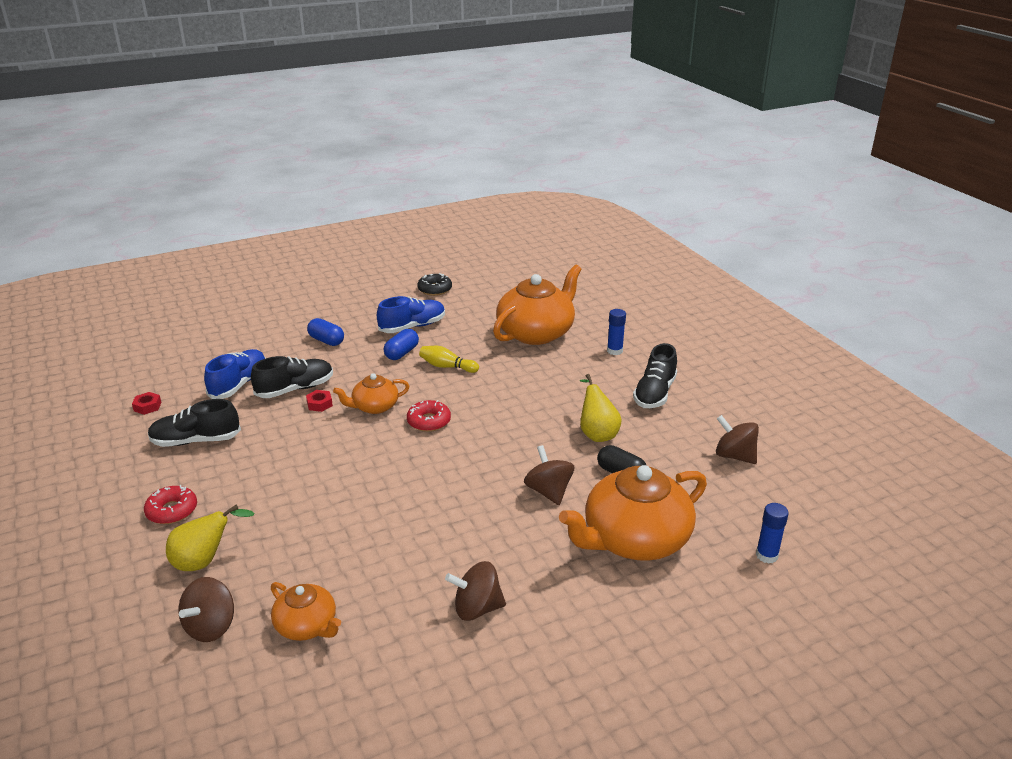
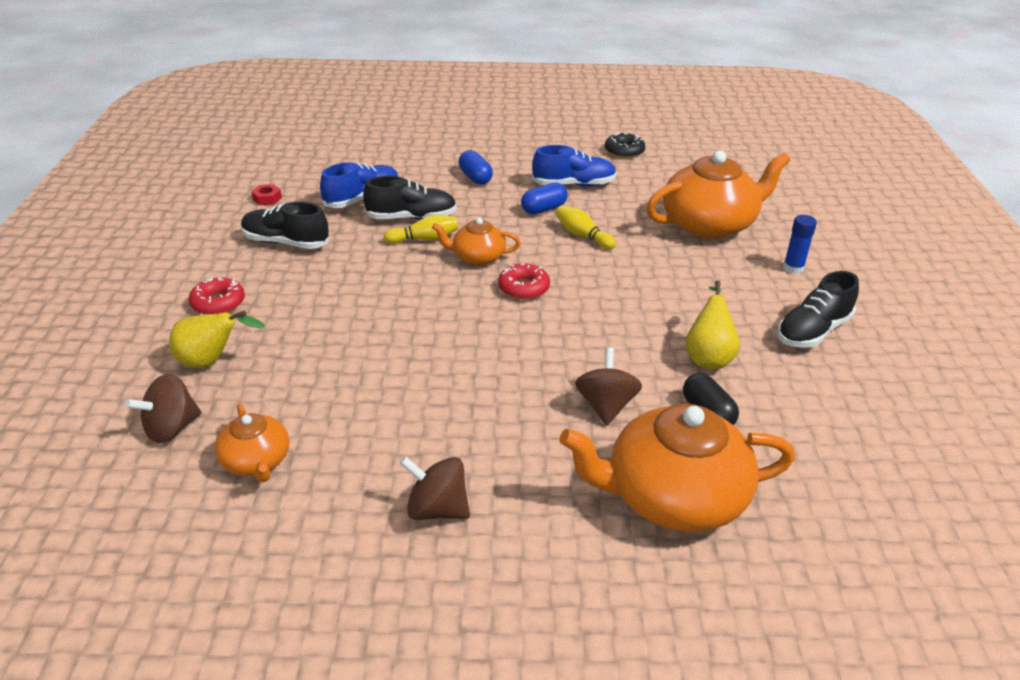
camera: 25 degrees right, 5 degrees up
red nut [306,390,333,412] -> yellow bowling pin [384,215,458,244]
brown spinning top [716,415,759,464] -> none
blue glue stick [756,503,789,564] -> none

